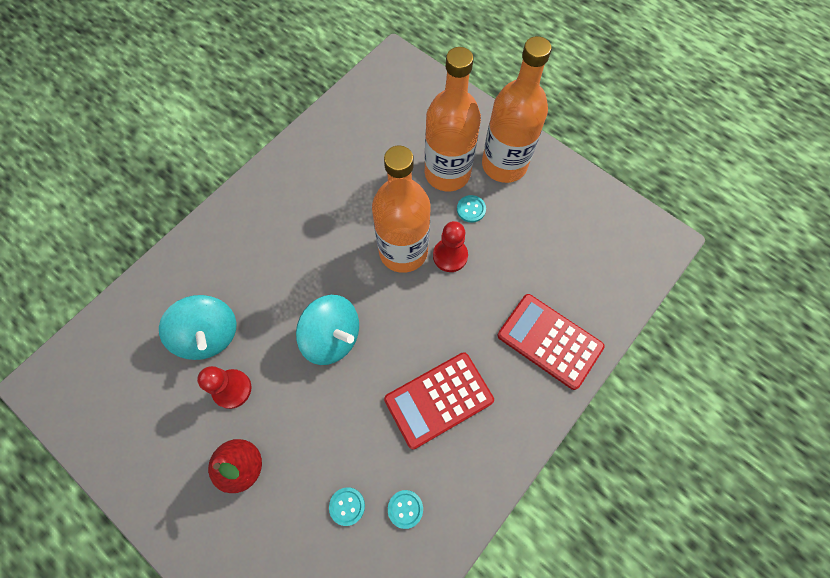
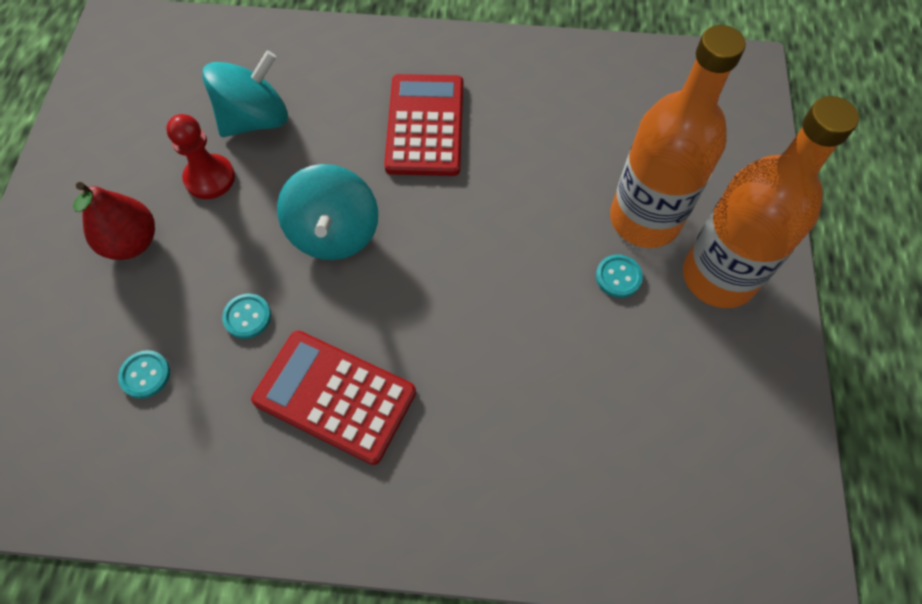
camera: 55 degrees right, 5 degrees down
turquoise spinning top [159,295,236,360] -> turquoise spinning top turned 150 degrees counterclockwise [202,50,288,137]
orange bottle [372,146,430,273] -> none
turquoise button [388,490,423,529] -> turquoise button moved to [222,294,271,339]
red pawn [433,221,468,272] -> none
red calculator [497,294,605,390] -> red calculator moved to [384,74,463,176]

